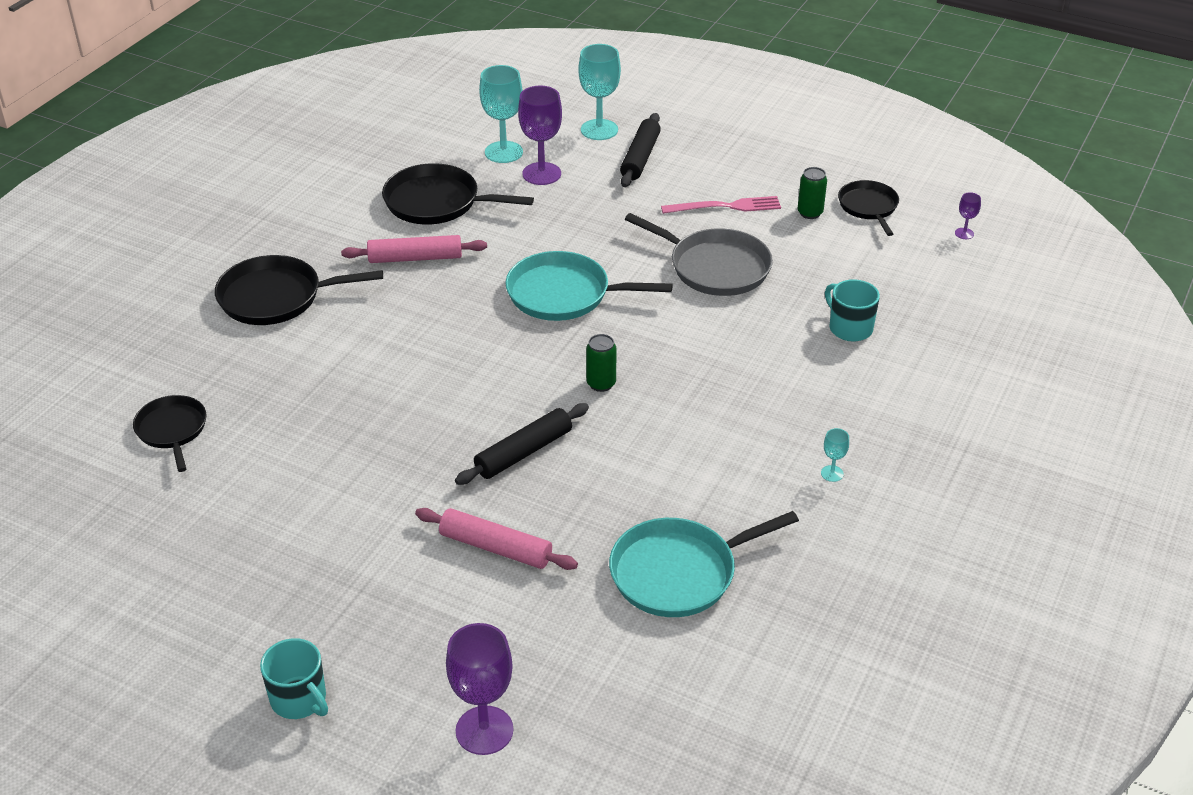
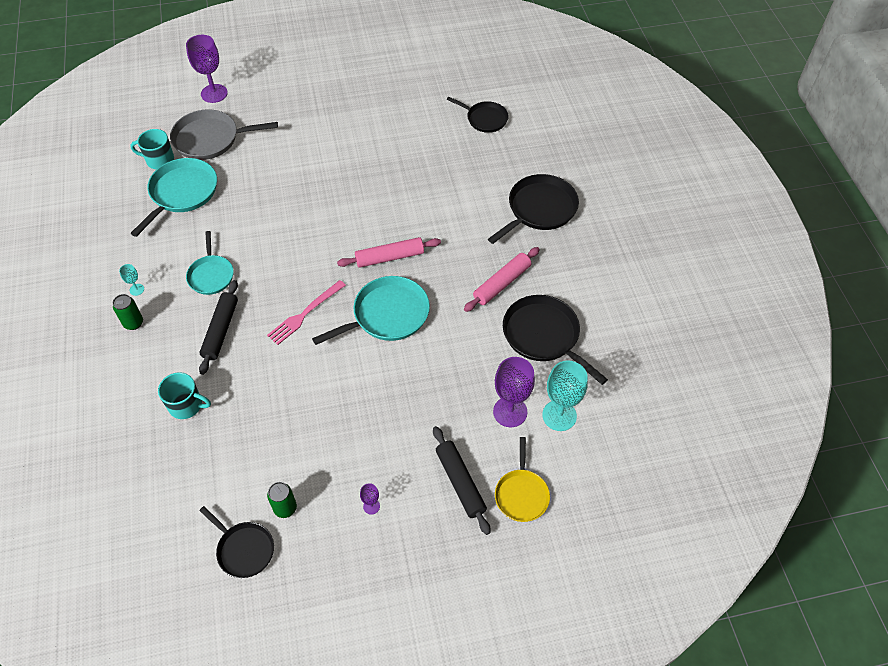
camera: 140 degrees right, 15 degrees up
turquoise mug [260,638,328,719] -> turquoise mug moved to [130,129,174,169]
black pan [382,163,534,224] -> black pan turned 105 degrees counterclockwise [503,295,608,385]
pink rolling pin [415,508,578,570] -> pink rolling pin moved to [337,237,441,268]
black rolling pin [455,403,589,485] -> black rolling pin moved to [199,280,238,375]
turquoise goblet [578,44,621,140] -> yellow pan [495,437,550,522]
green can [586,334,617,392] -> green can moved to [113,294,143,330]
grey pan [625,213,773,296] -> grey pan moved to [170,110,278,160]
pink fork [661,196,781,214] -> pink fork moved to [267,280,346,345]
purple goblet [955,192,981,239] -> purple goblet moved to [360,483,380,515]
none -> turquoise pan [186,231,234,295]

